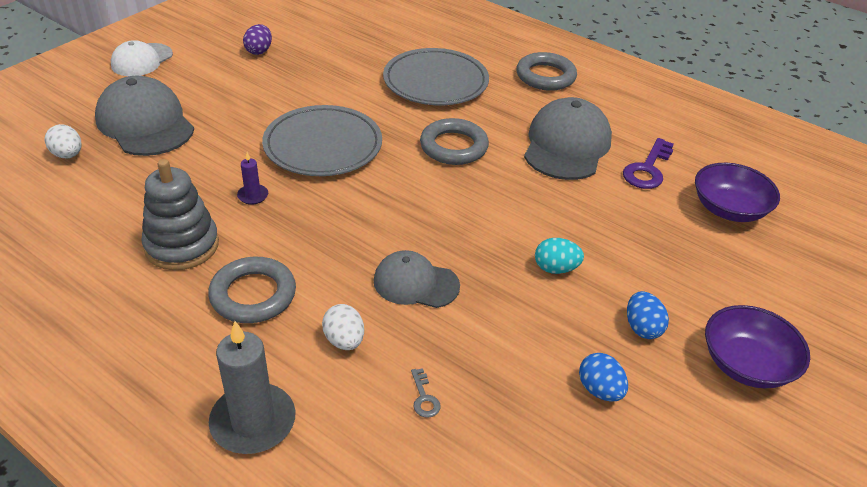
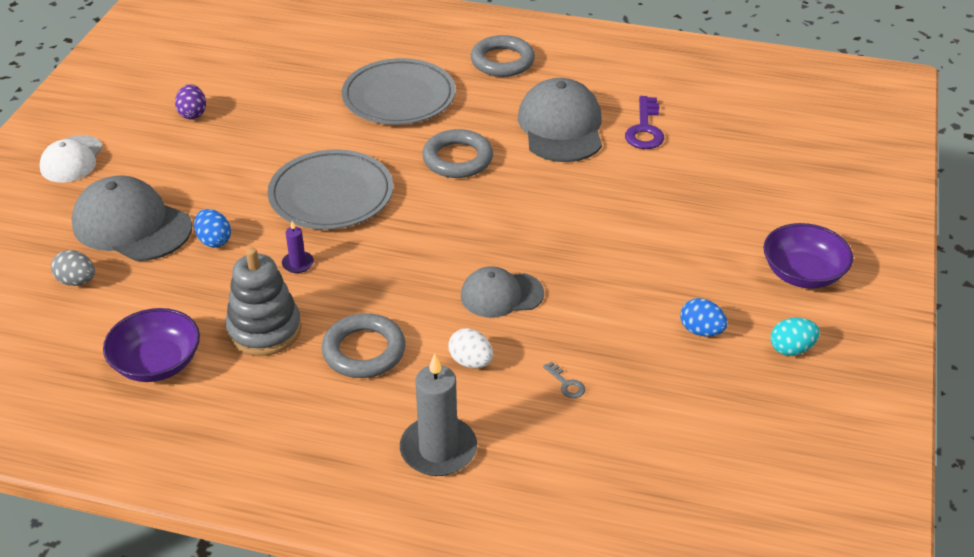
camera: 20 degrees left, 0 degrees up
white egg [45,124,81,158] -> grey egg [51,250,95,286]
turquoise egg [535,238,584,274] -> turquoise egg moved to [771,318,820,356]
blue egg [627,291,669,339] -> blue egg moved to [194,209,231,248]
purple bowl [695,163,780,222] -> purple bowl moved to [103,308,200,382]

